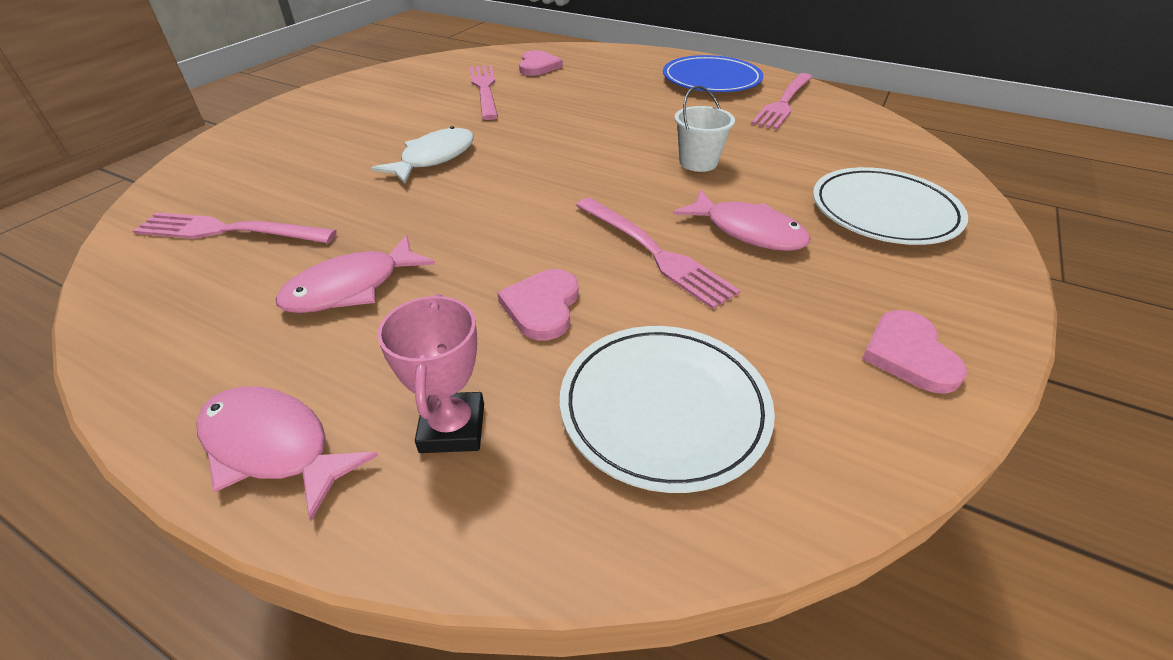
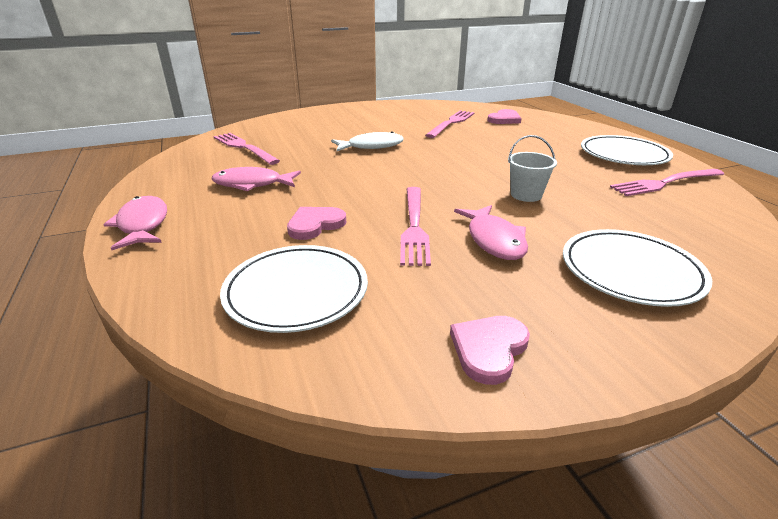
camera: 40 degrees right, 10 degrees down
pink trophy [377,294,484,453] -> none
blue plate [663,55,763,92] -> white plate [581,135,673,165]

